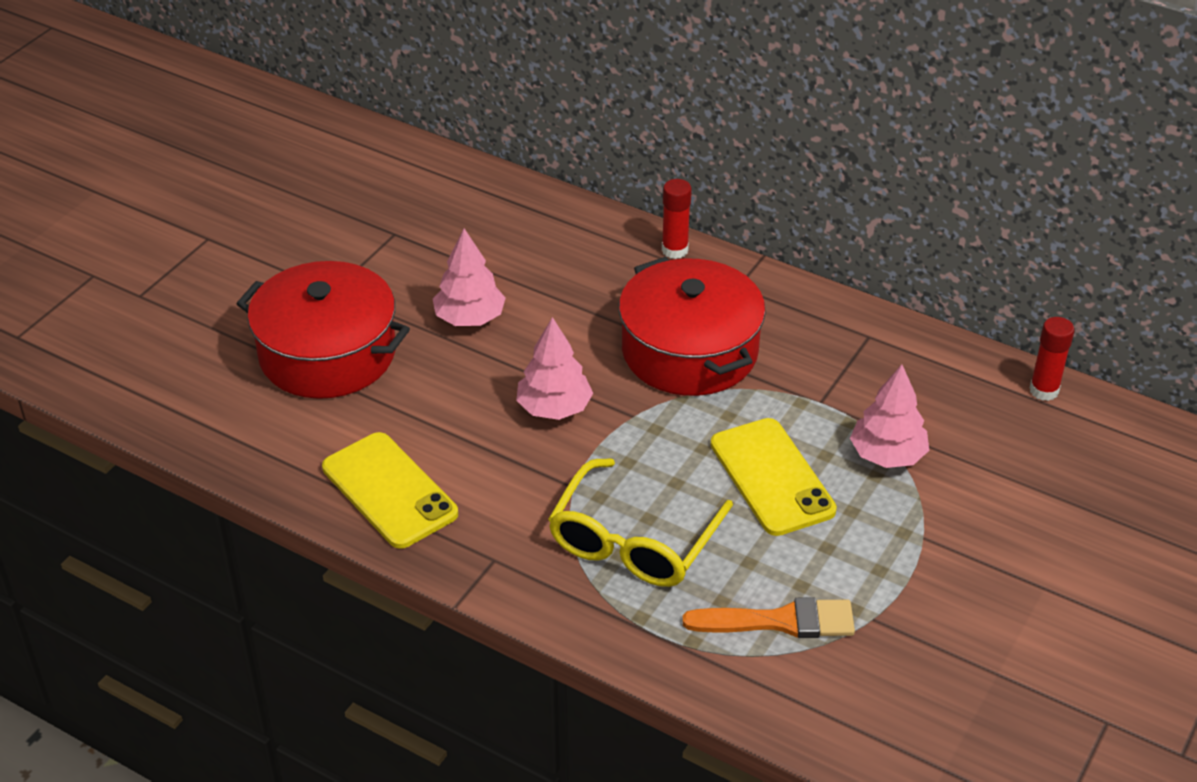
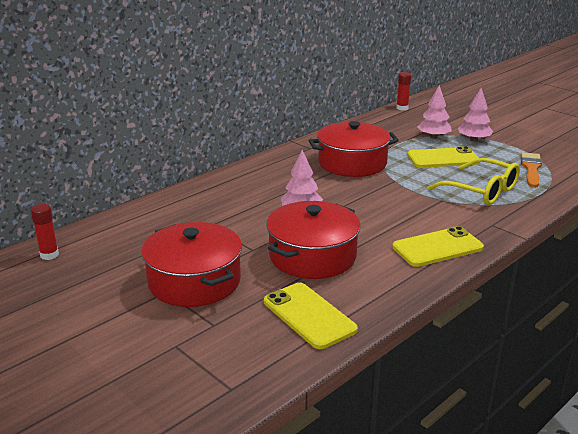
camera: 75 degrees left, 15 degrees down
pink tree [516,317,593,420] -> pink tree moved to [458,88,493,142]
red glue stick [662,179,692,259] -> red glue stick moved to [31,204,59,260]
none -> red pot [141,222,242,307]
none -> yellow phone [264,283,358,349]

